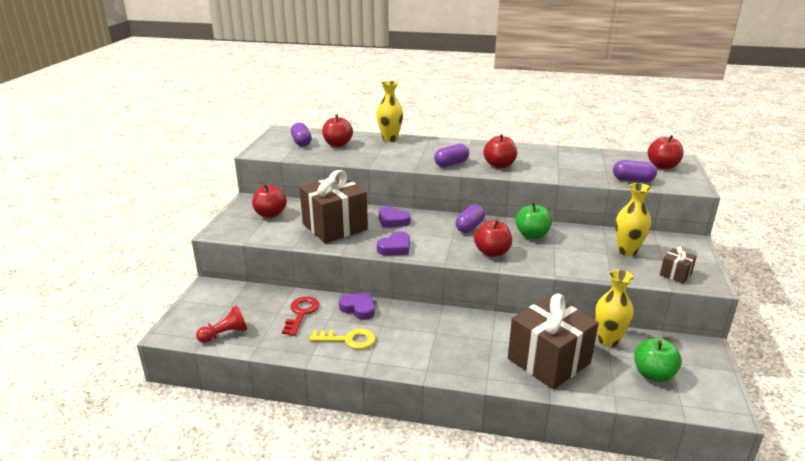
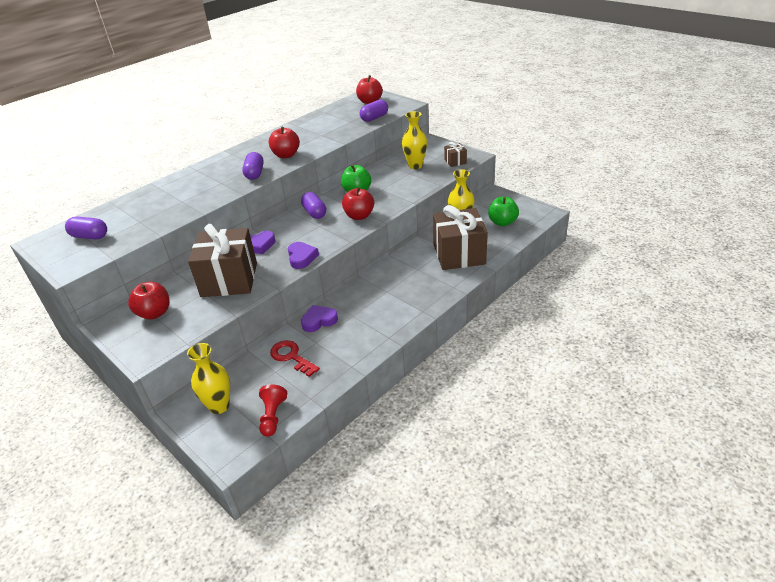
camera: 55 degrees left, 10 degrees up
yellow key [309,329,376,349] -> none
red apple [322,115,353,147] -> none
yellow vase [377,81,403,142] -> yellow vase moved to [187,343,230,414]

